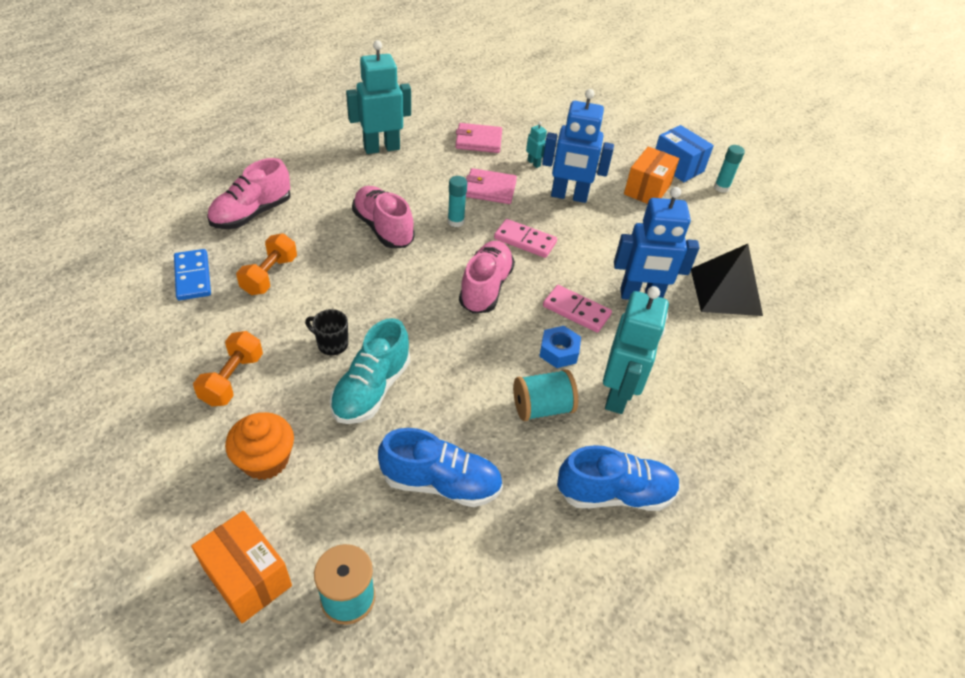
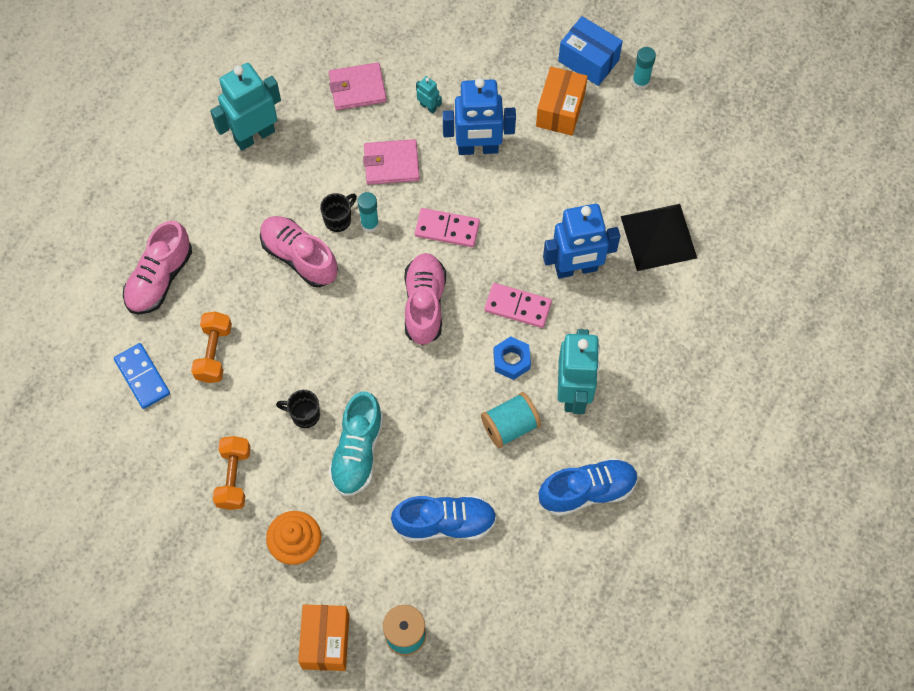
camera: 10 degrees left, 20 degrees up
orange box [191,511,292,623] -> orange box turned 60 degrees clockwise [298,604,349,671]
none -> black mug [320,193,357,232]

